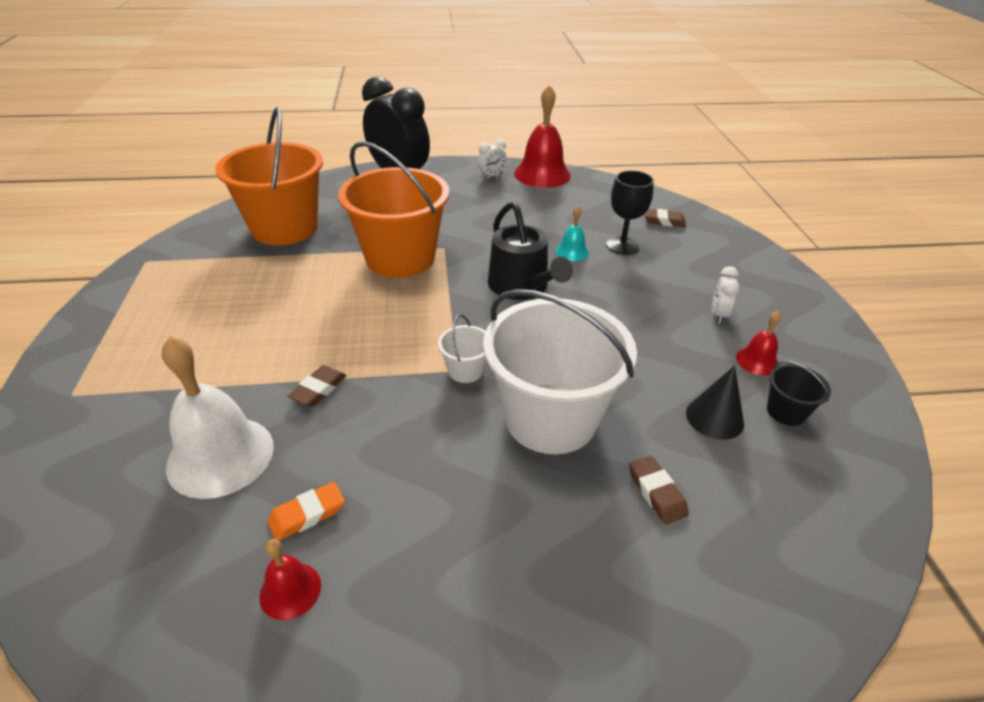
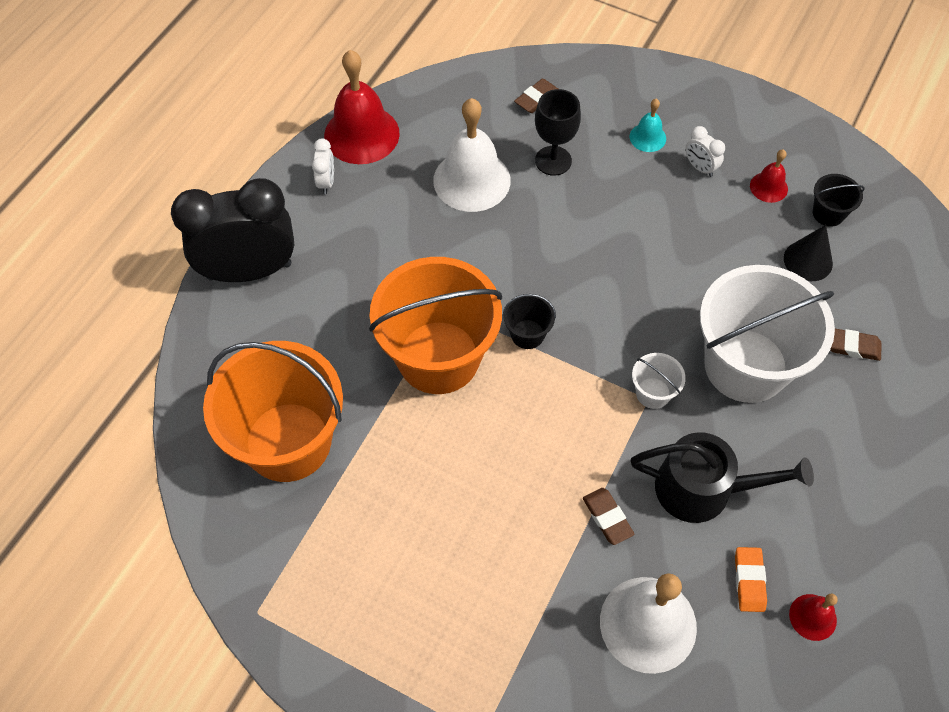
camera: 55 degrees left, 20 degrees up
black watering can [488,202,573,300] -> black watering can moved to [631,432,814,523]
turquoise bell [556,206,589,261] -> turquoise bell moved to [630,99,666,152]
none -> white bell [433,98,511,212]
none -> black bucket [503,294,556,349]

